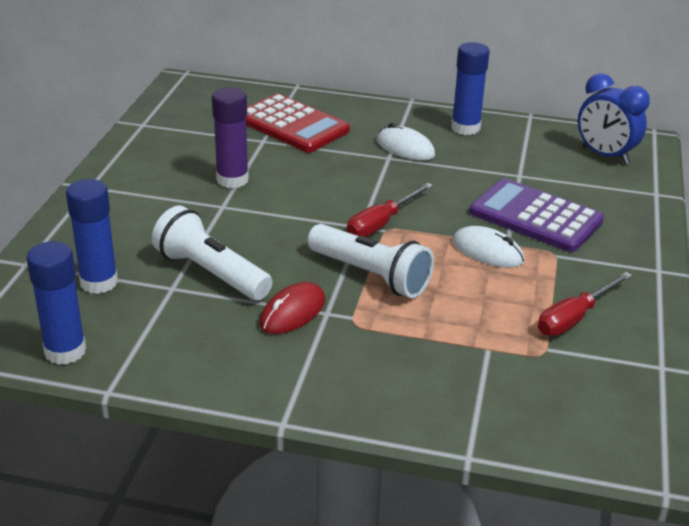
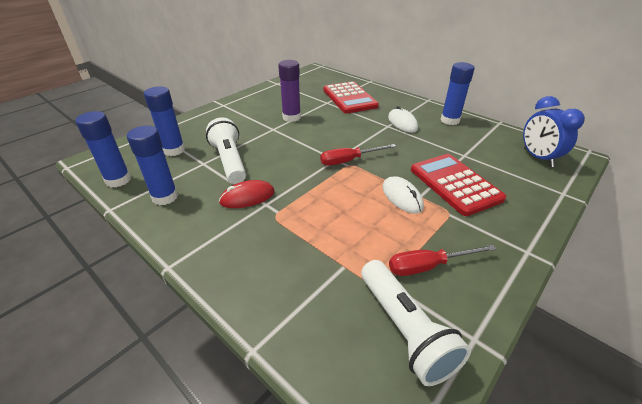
camera: 30 degrees right, 5 degrees up
white flashlight [307,224,434,298] -> white flashlight moved to [361,260,471,386]
purple calculator [470,178,604,252] -> red calculator [411,154,506,216]
none -> blue glue stick [127,126,178,205]

